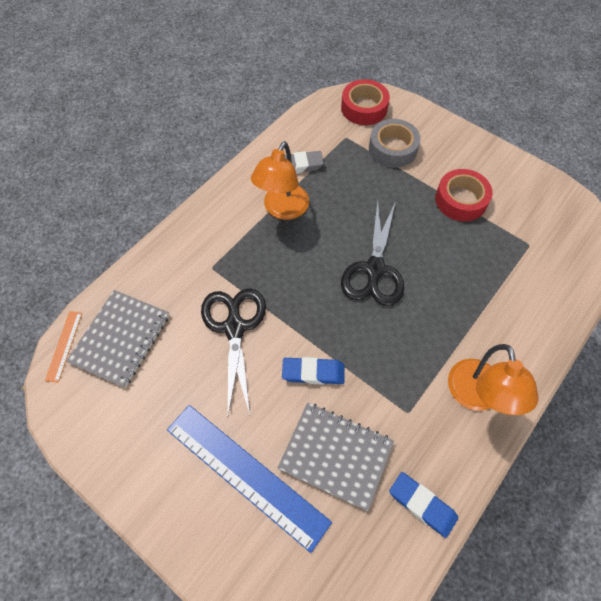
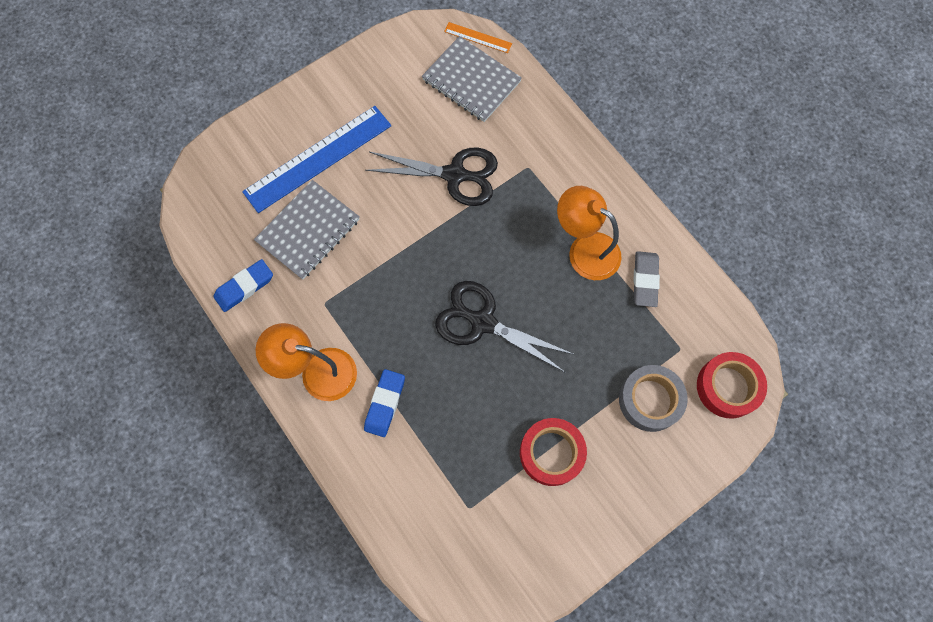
camera: 105 degrees right, 10 degrees up
blue eraser [282,357,345,385] -> blue eraser moved to [364,369,405,437]

